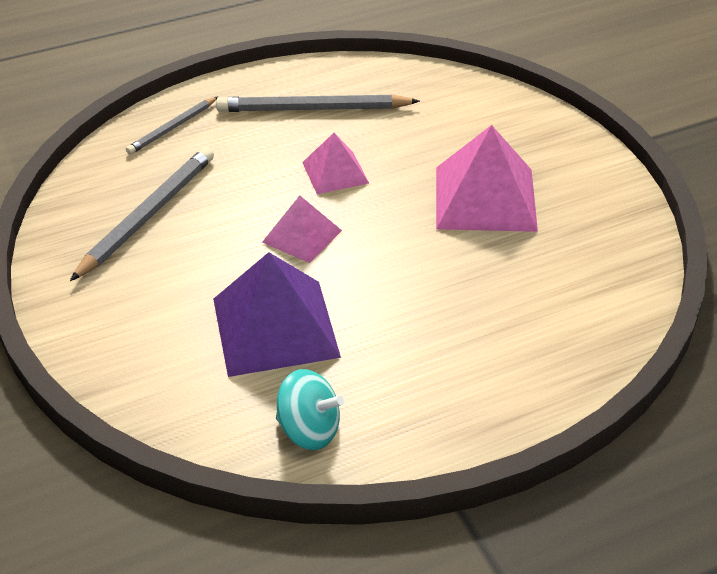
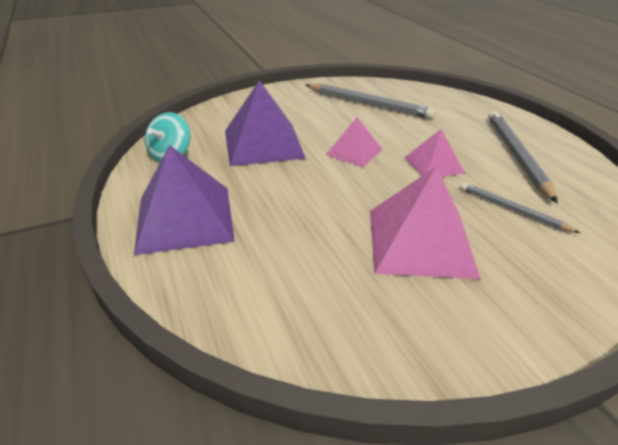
camera: 90 degrees right, 5 degrees down
grey pencil [126,97,218,155] -> grey pencil moved to [460,182,580,233]
none -> purple pyramid [134,145,235,255]

